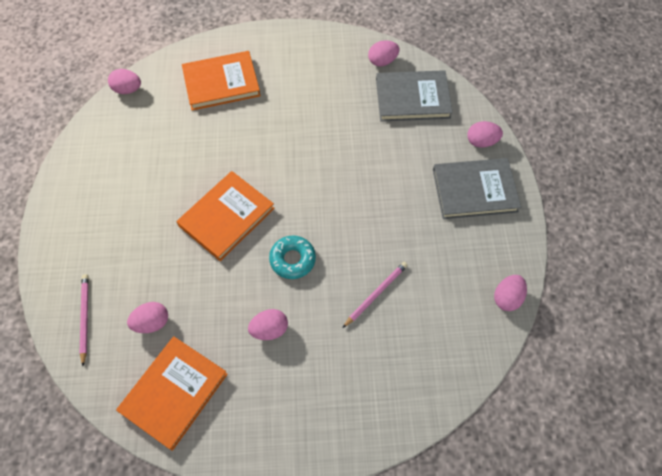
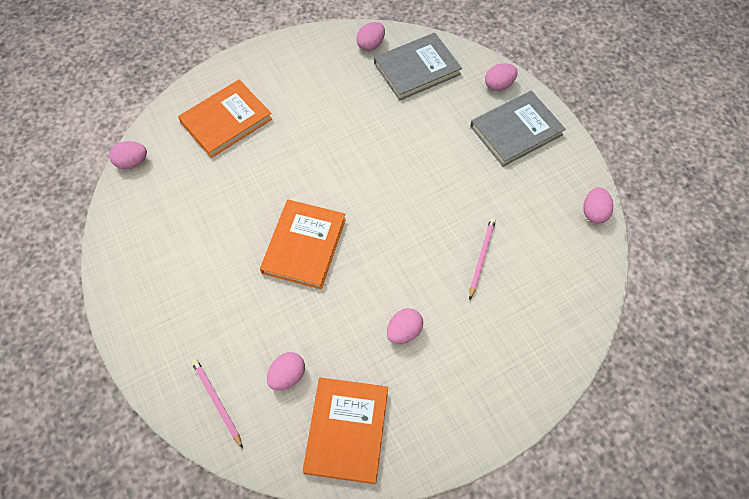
camera: 25 degrees left, 0 degrees up
turquoise donut [269,235,316,279] -> none

